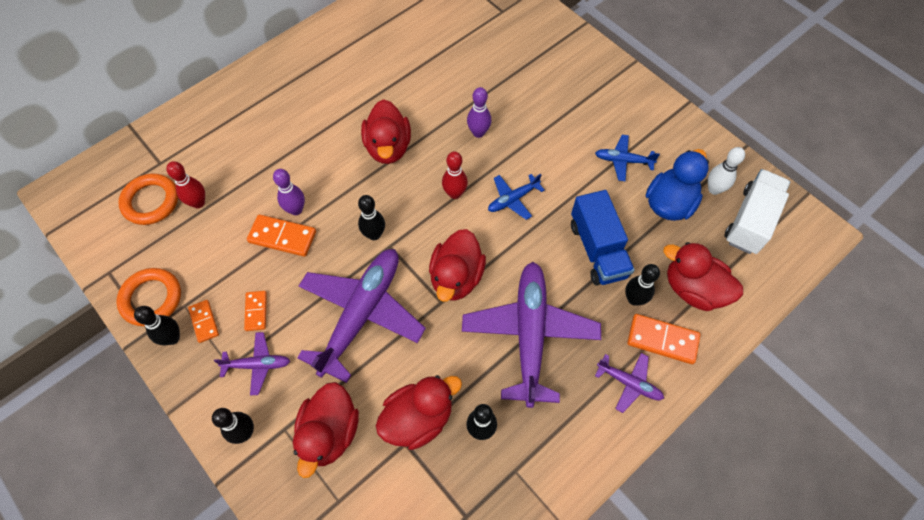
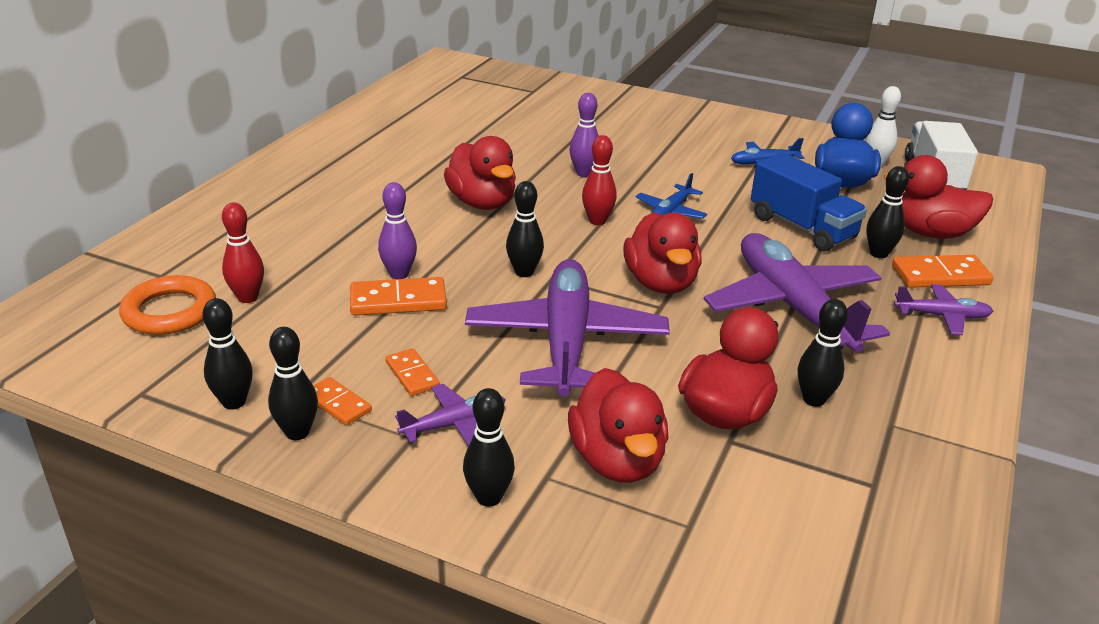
camera: 25 degrees left, 30 degrees down
orange ring [116,268,181,326] -> black bowling pin [202,298,253,410]

